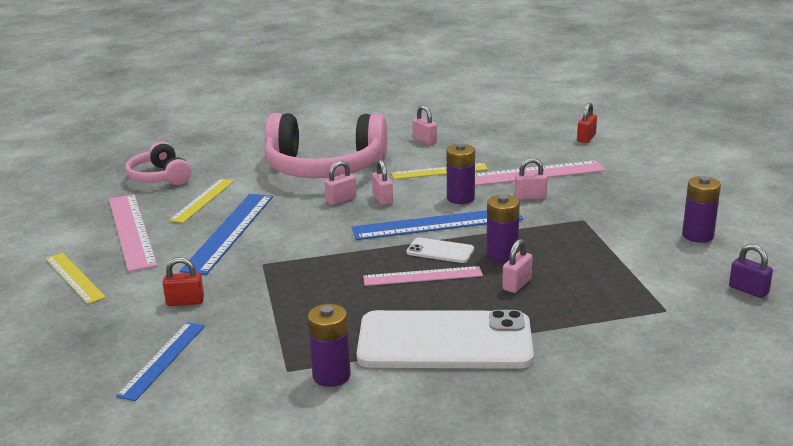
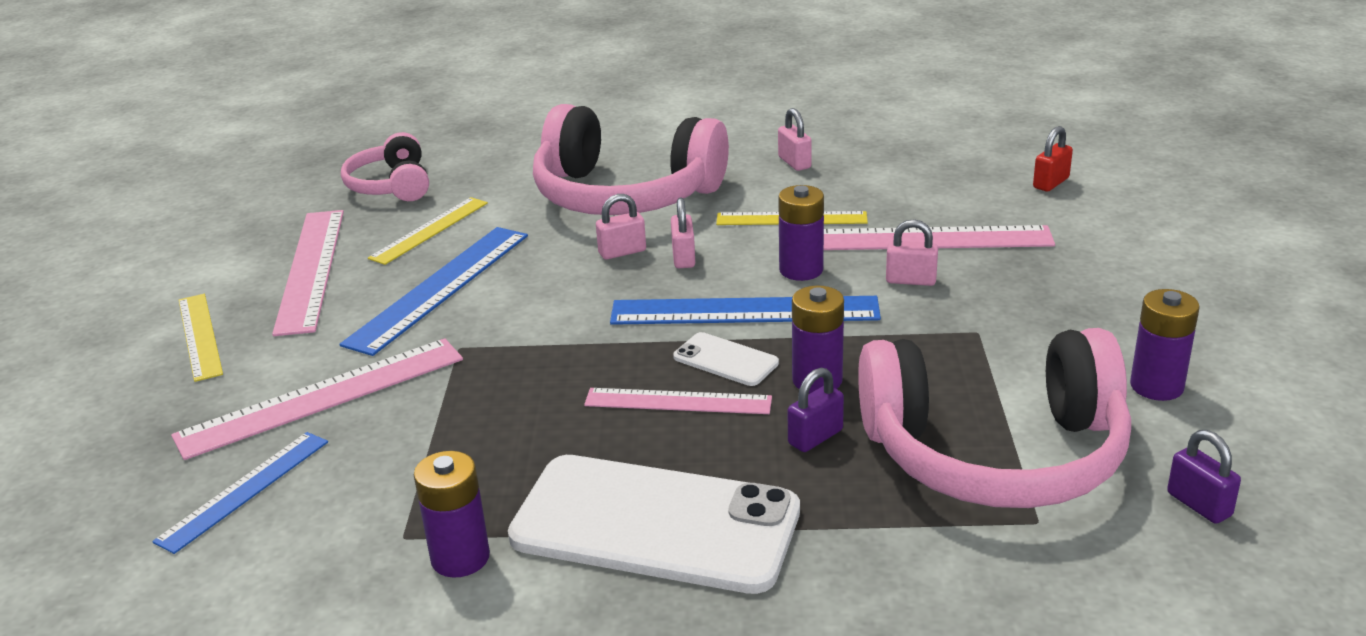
camera: 15 degrees right, 5 degrees up
red padlock [163,257,204,306] -> pink ruler [171,338,463,460]
pink padlock [502,239,533,293] -> purple padlock [788,368,844,452]
none -> pink headphones [858,328,1131,508]

